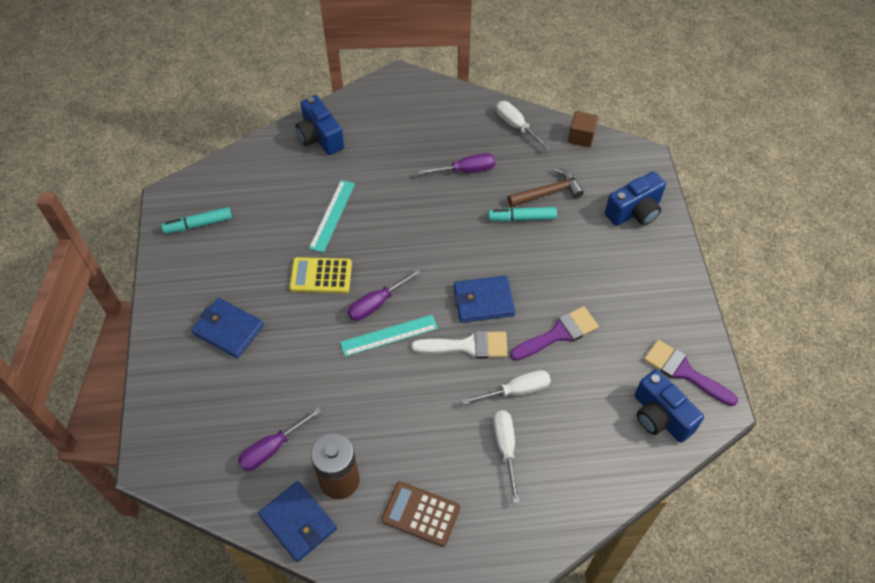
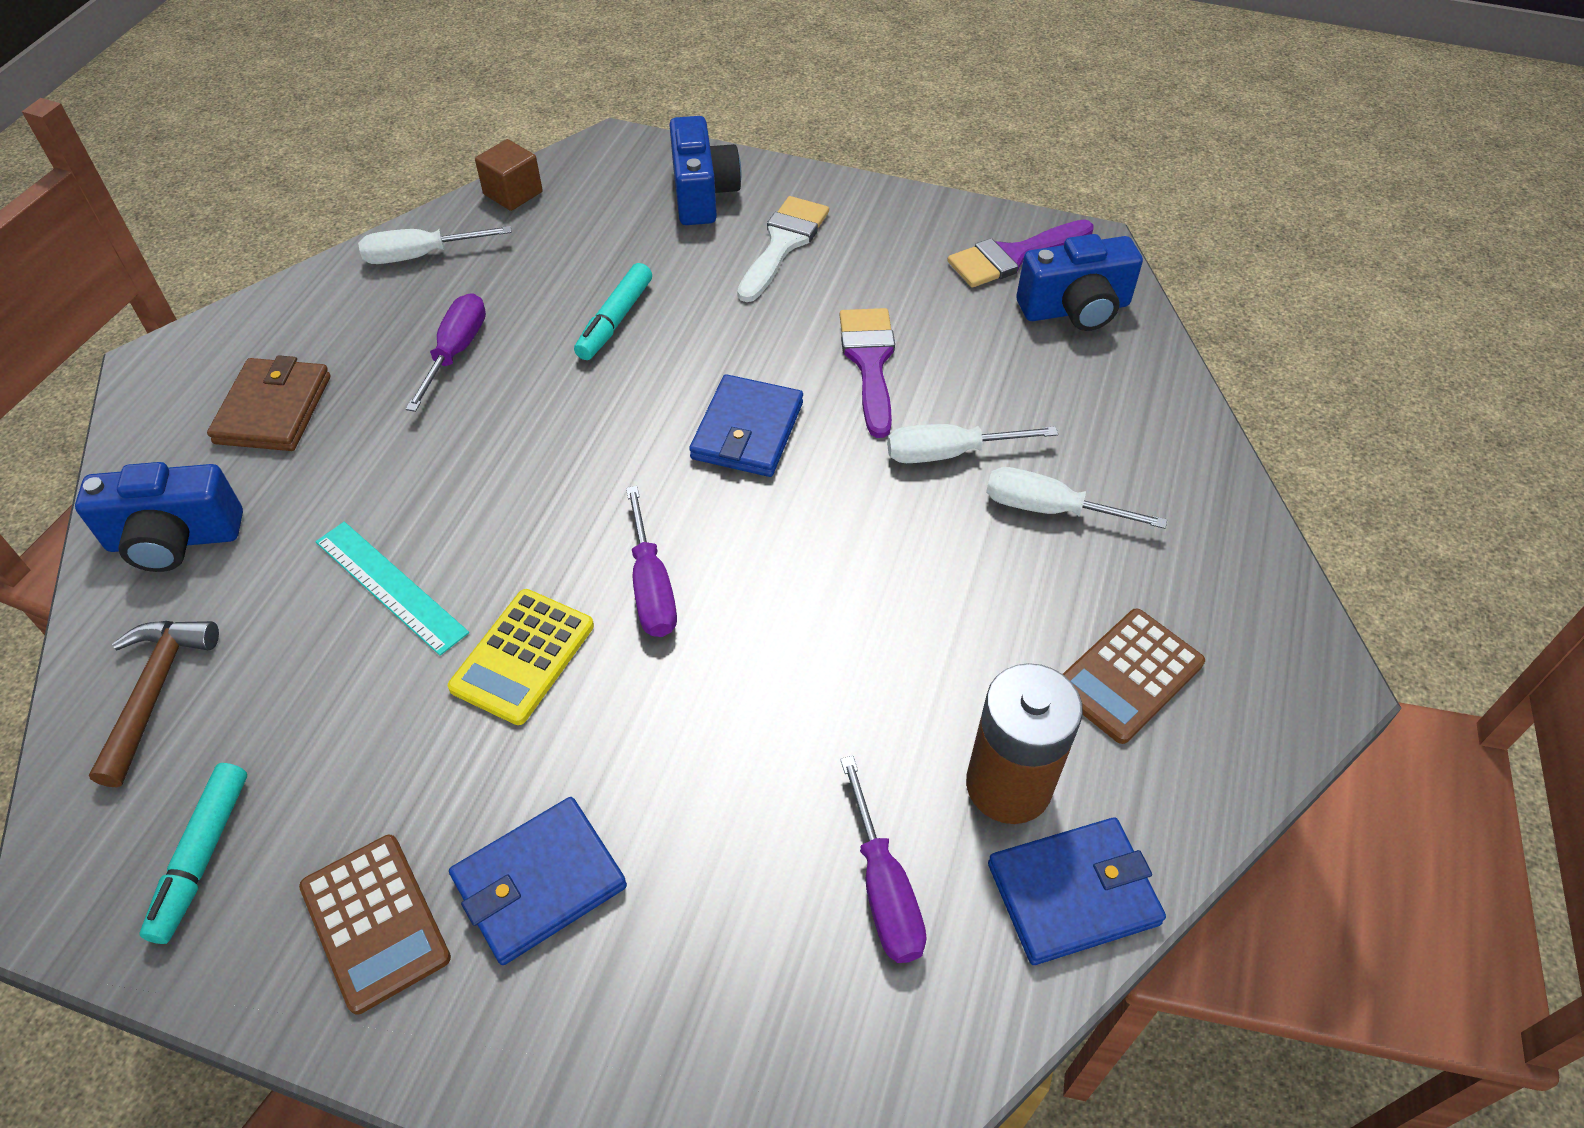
camera: 65 degrees left, 5 degrees down
turquoise ruler [340,315,438,356] -> none
white brush [411,331,508,359] -> white brush moved to [737,196,829,302]
white screwdriver [462,370,551,405] -> white screwdriver turned 105 degrees counterclockwise [887,424,1058,463]
brown hammer [508,168,584,207] -> brown hammer moved to [89,621,219,787]
none -> brown wallet [207,355,330,451]
none -> brown calculator [299,835,451,1014]

